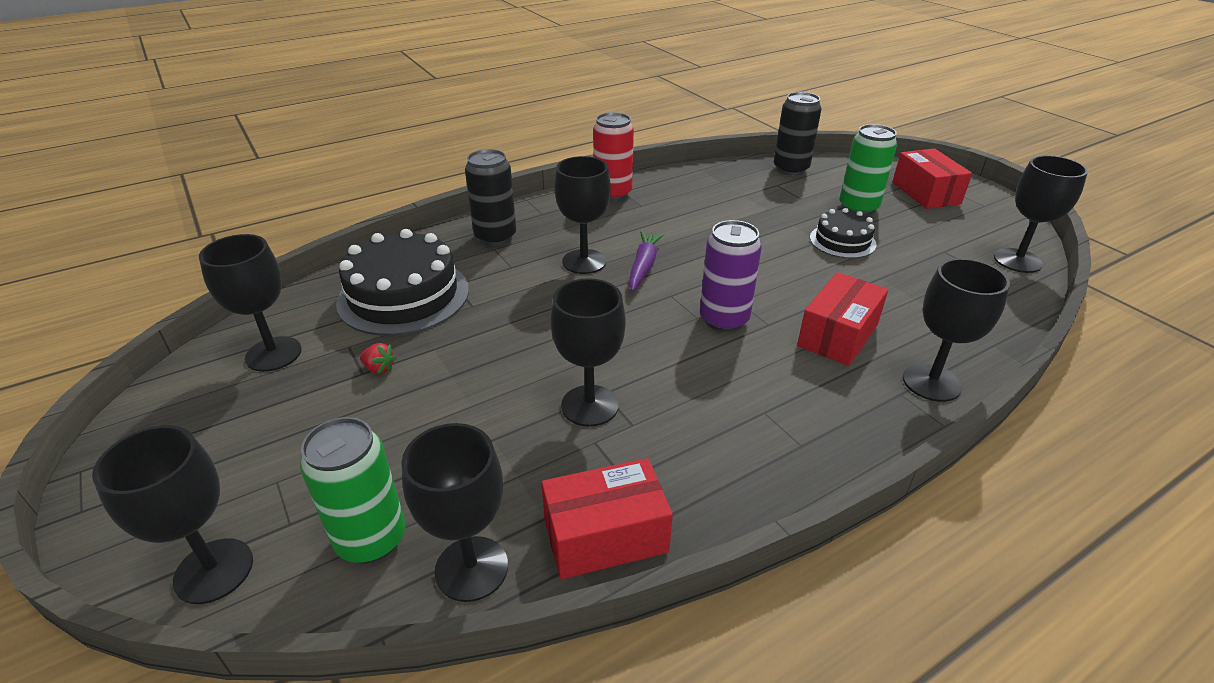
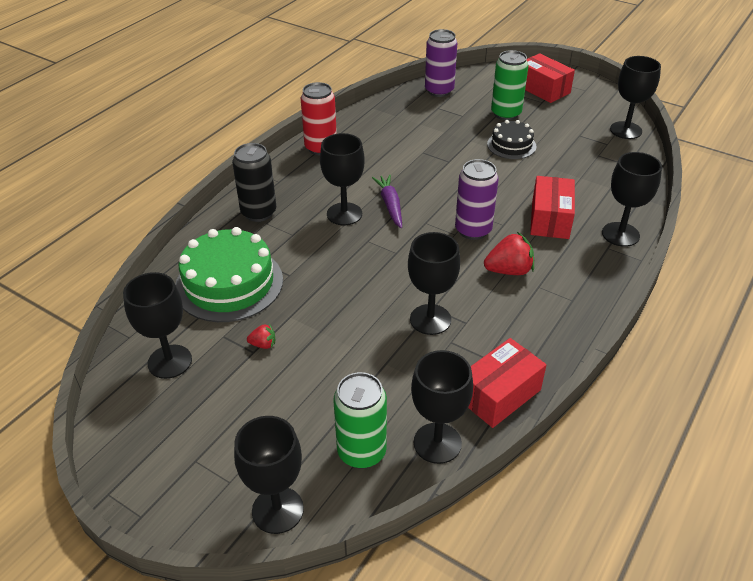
camera: 25 degrees left, 5 degrees up
black cake [336,229,469,336] -> green cake [175,227,283,322]
black can [774,92,822,176] -> purple can [425,29,457,97]
none -> red strawberry [484,232,534,275]

